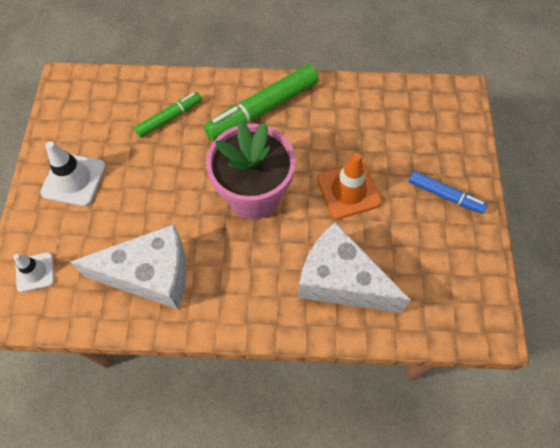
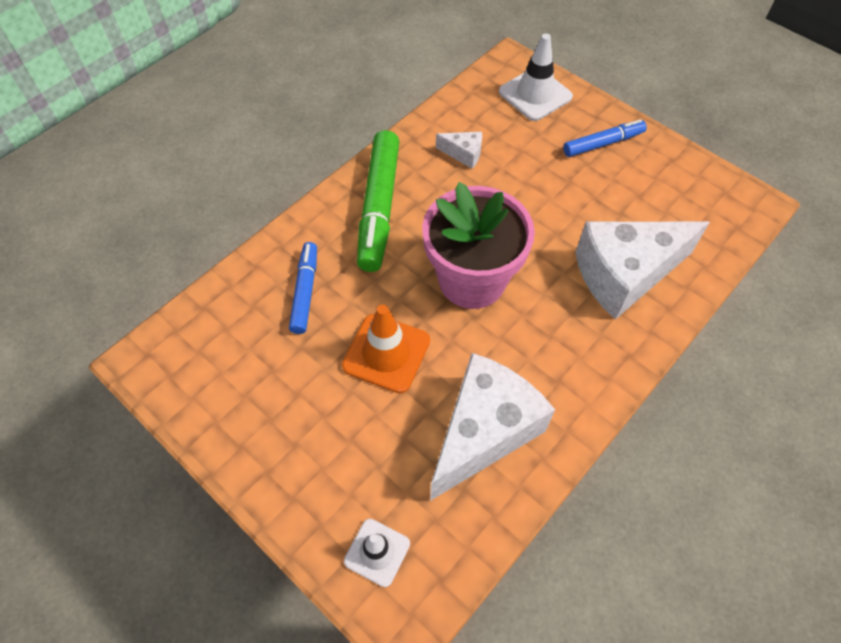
camera: 50 degrees left, 5 degrees down
white traffic cone [40,141,106,206] -> white traffic cone moved to [499,34,573,121]
green marker [134,92,202,138] -> blue marker [289,242,317,334]
orange traffic cone [317,153,382,219] -> orange traffic cone moved to [342,304,430,393]
none -> white cheese [436,132,482,169]

